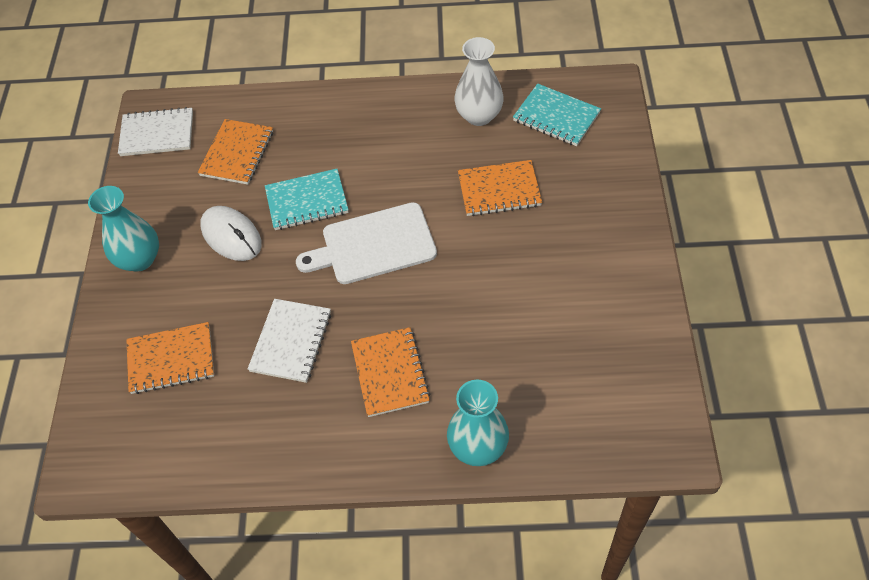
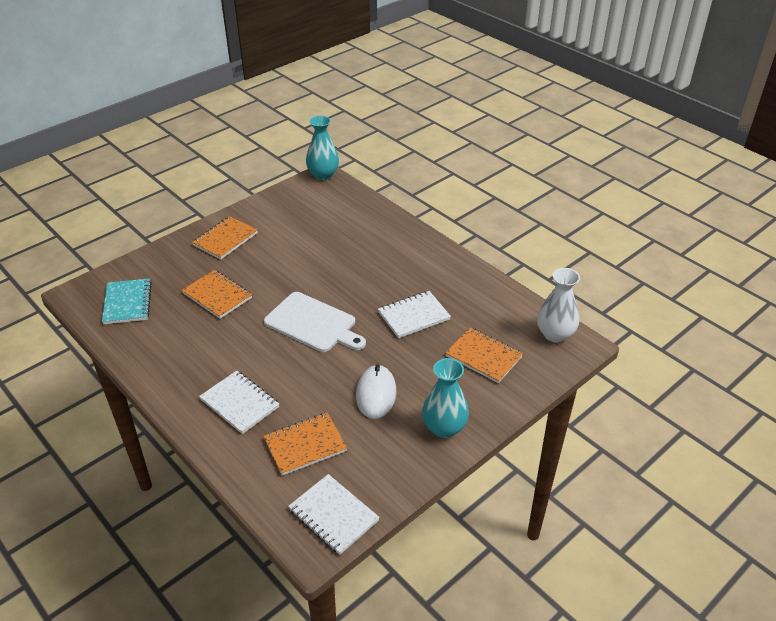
camera: 135 degrees left, 15 degrees down
turquoise notebook [265,169,349,230] -> none
orange notebook [351,327,430,417] -> orange notebook moved to [192,216,258,259]
turquoise vase [447,380,509,466] -> turquoise vase moved to [306,116,339,180]
white vase [454,37,504,126] -> white vase moved to [537,268,580,343]
none -> white notebook [199,371,279,434]

